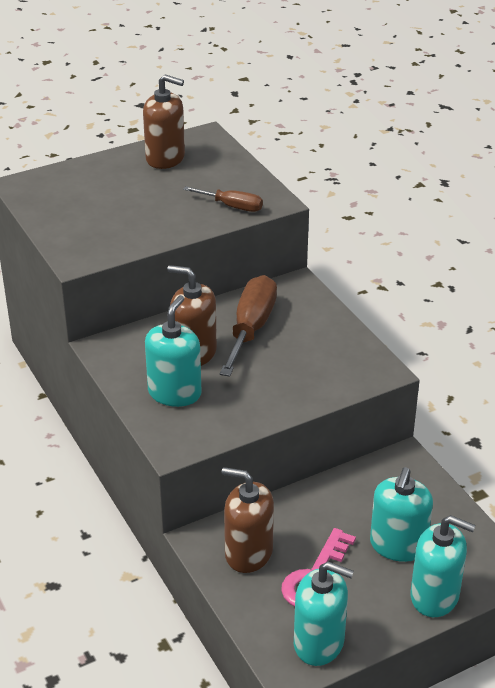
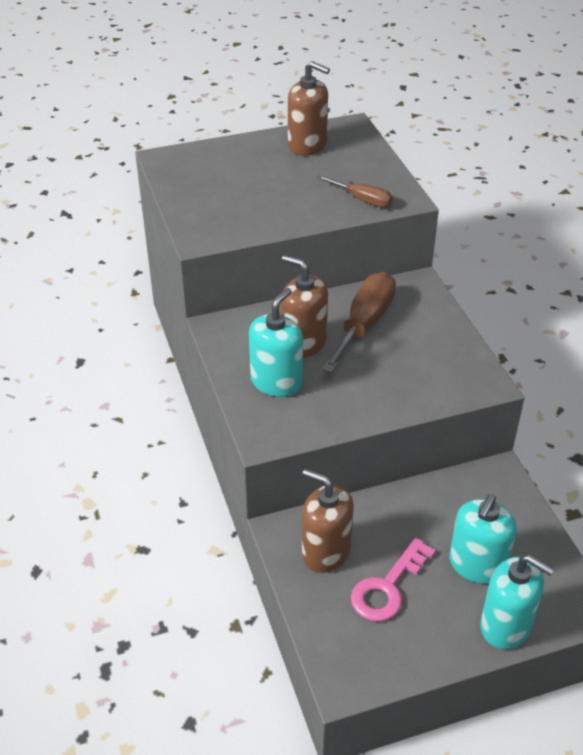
camera: 10 degrees right, 5 degrees up
turquoise soap dispenser [294,561,354,666] -> none

